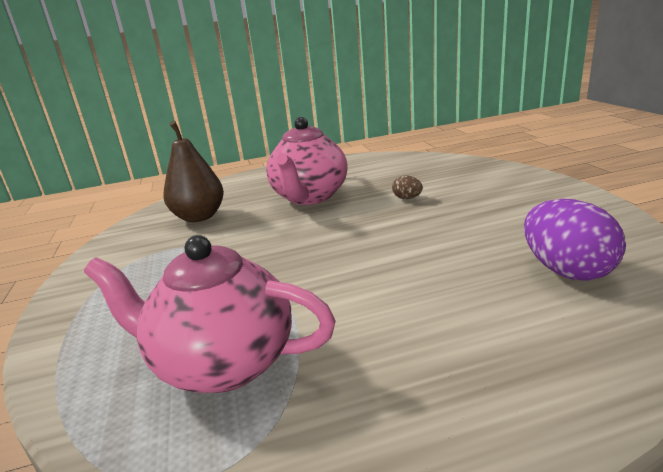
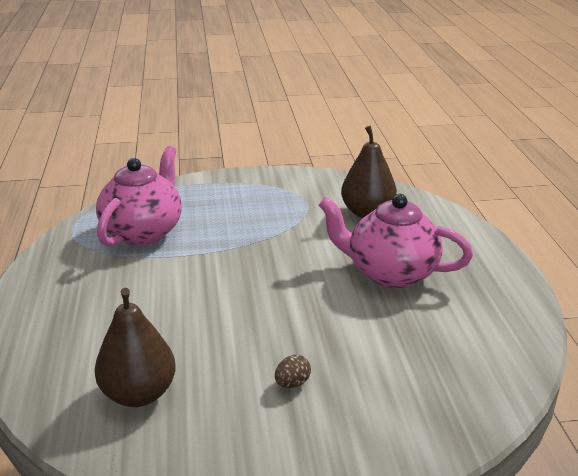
camera: 95 degrees right, 5 degrees up
brown egg [392,175,423,199] -> brown egg moved to [275,355,311,388]
purple egg [524,199,626,281] -> brown pear [95,288,176,407]

